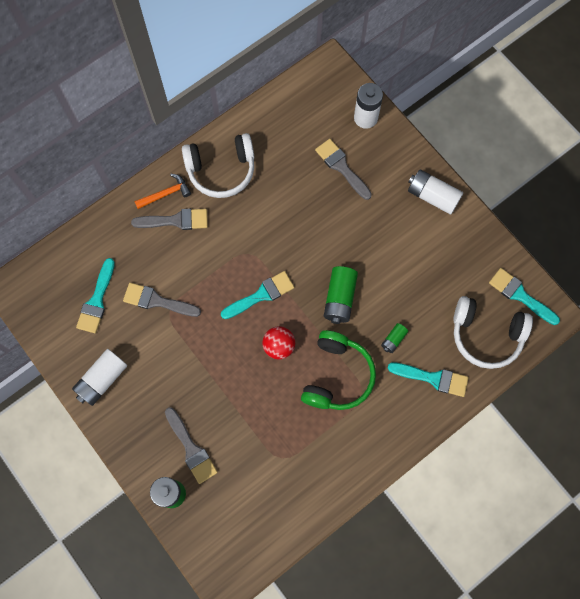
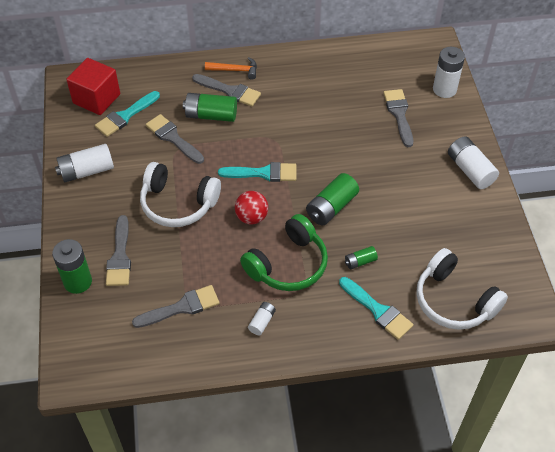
camera: 30 degrees right, 20 degrees down
white headphones [182,133,254,198] -> white headphones moved to [140,162,221,227]
turquoise brush [489,268,560,325] -> none
none -> red cube [66,58,120,115]
none -> grey brush [132,285,219,328]
none -> green battery [183,93,237,122]
none -> white battery [248,302,276,335]

